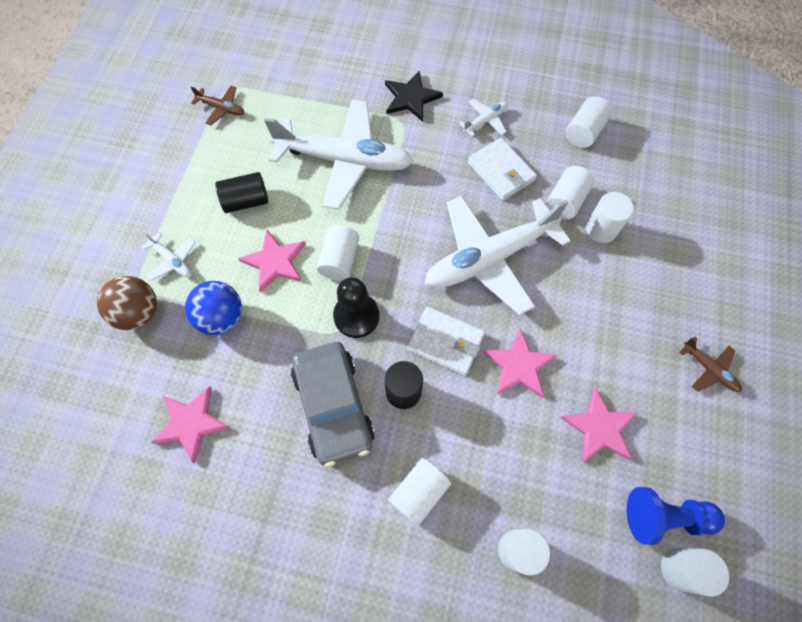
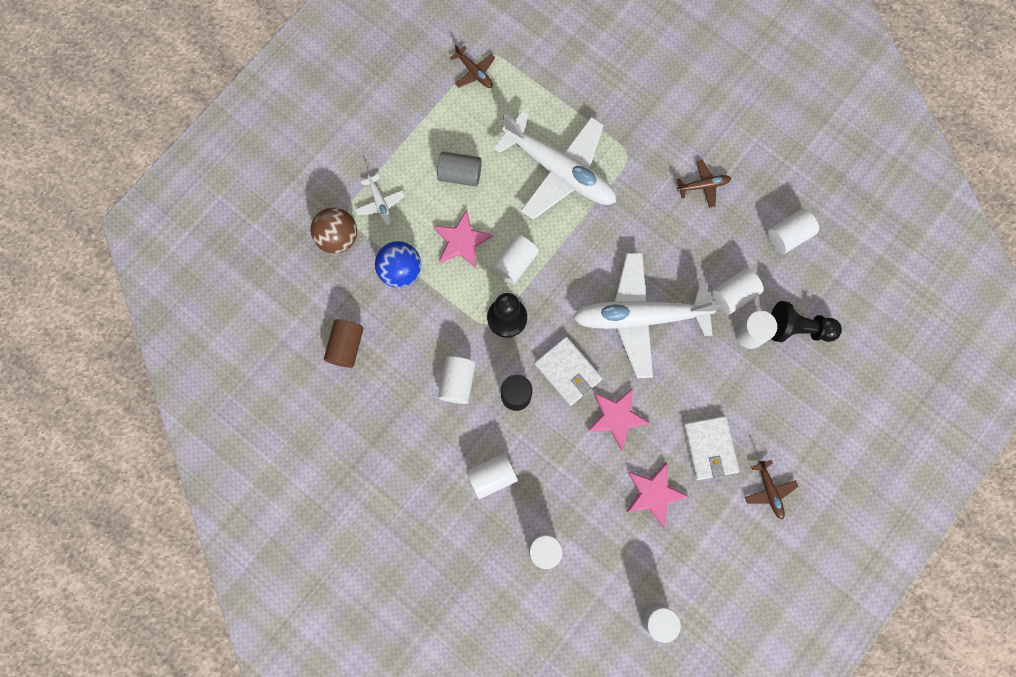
camera: 25 degrees right, 10 degrees up
pink star [151,386,231,464] -> brown cylinder [324,319,364,368]
black cylinder [215,172,268,213] -> grey cylinder [437,152,482,186]
grey car [291,342,375,467] -> white cylinder [438,356,476,404]
black star [385,71,443,122] -> none
white plane [459,99,508,137] -> brown plane [677,160,732,208]
white wallet [468,138,537,201] -> white wallet moved to [683,416,739,480]
blue pawn [627,487,725,545] -> none
none -> black pawn [771,301,842,342]

